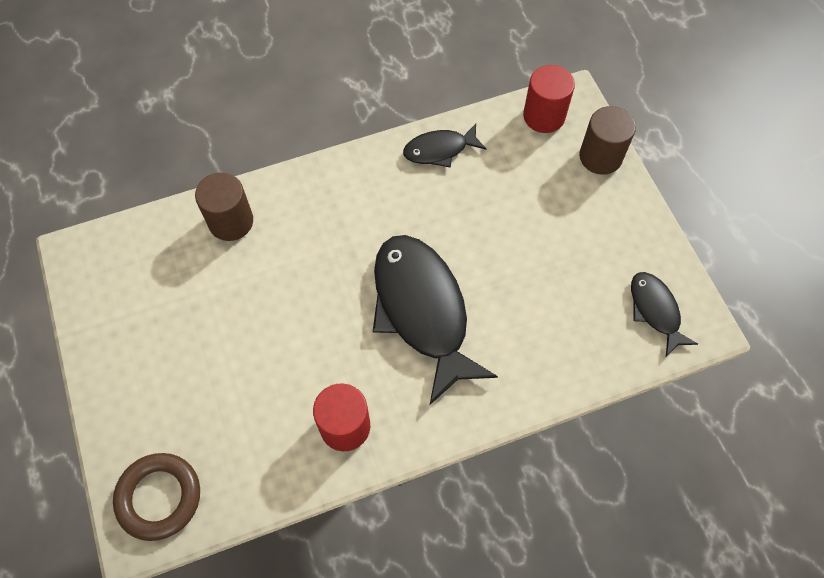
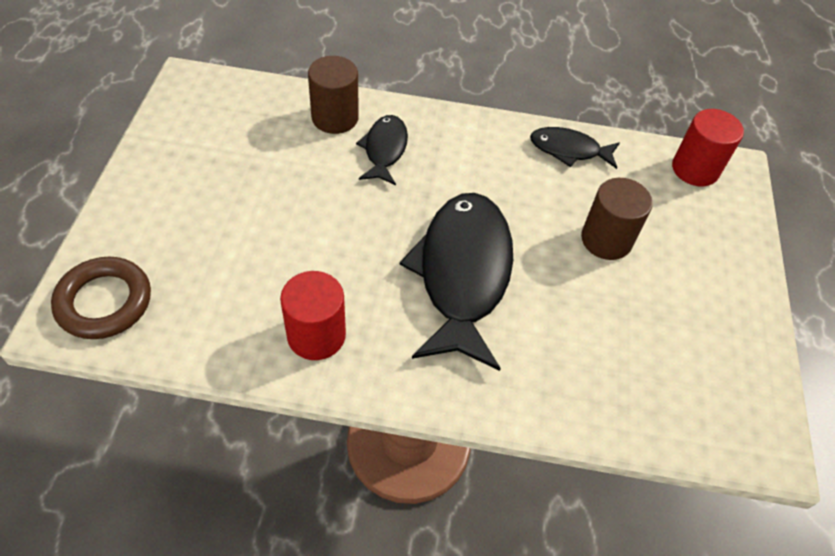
camera: 25 degrees right, 10 degrees down
brown cylinder [579,106,636,175] -> brown cylinder moved to [581,178,653,260]
black fish [631,272,698,356] -> black fish moved to [356,115,408,185]

